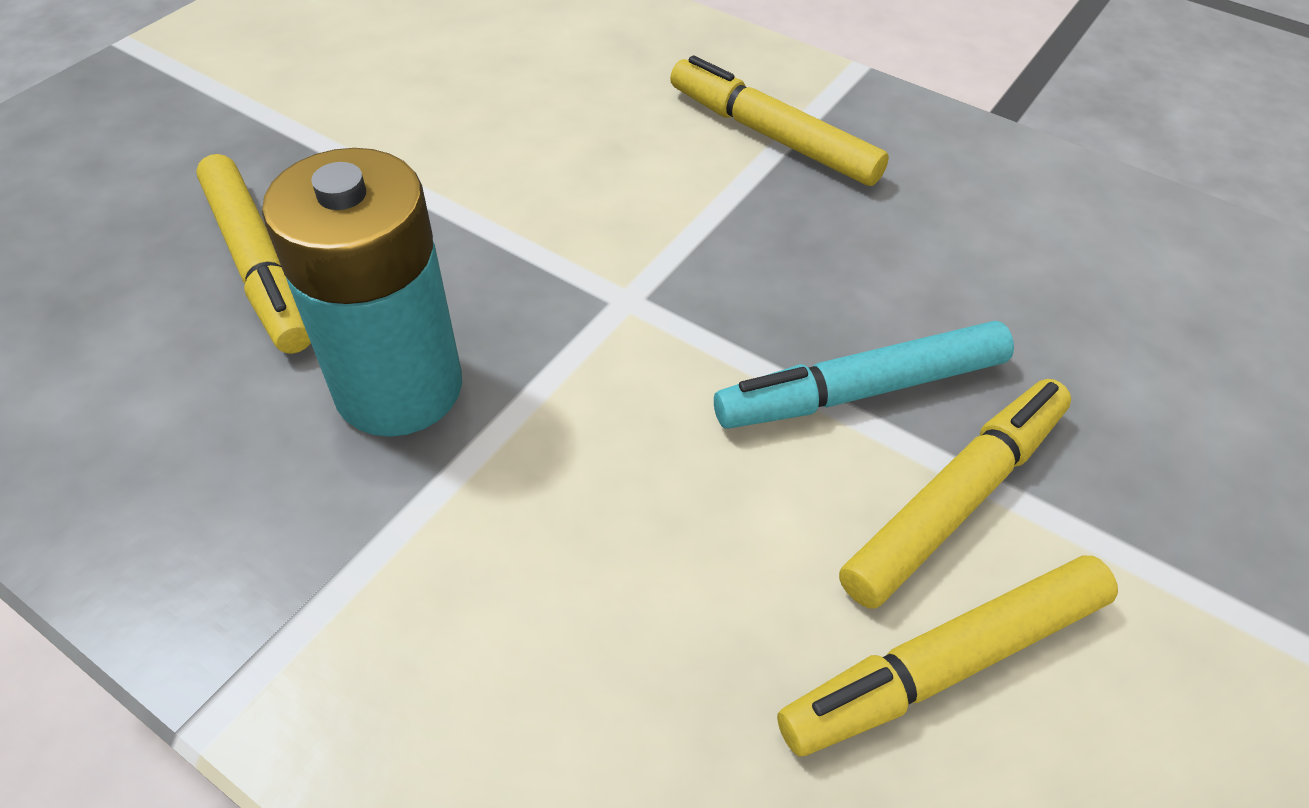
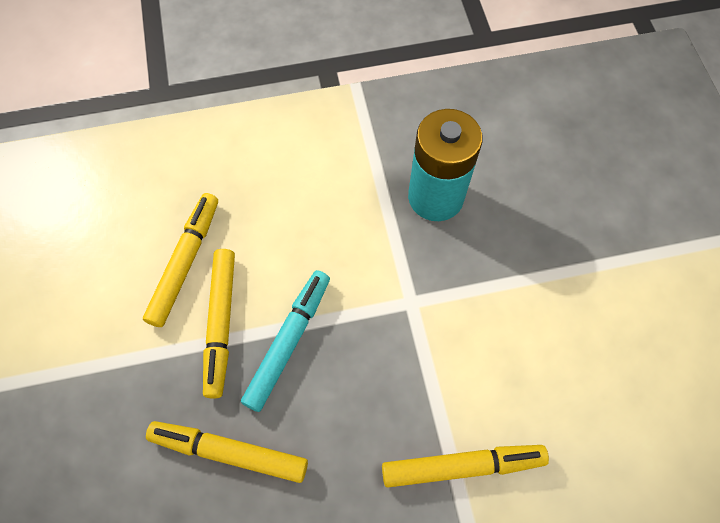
camera: 135 degrees right, 15 degrees up
yellow marker [196,154,311,354] -> yellow marker moved to [146,421,308,483]

